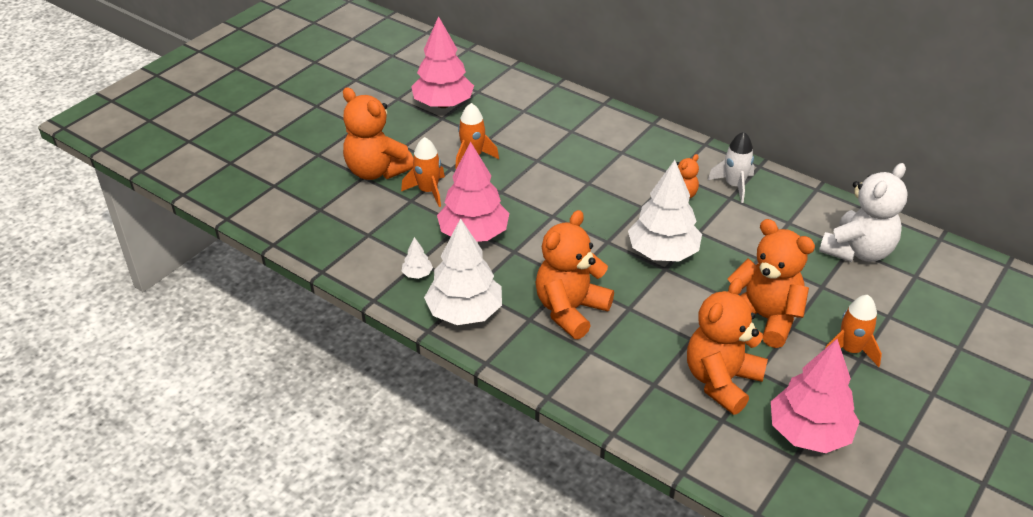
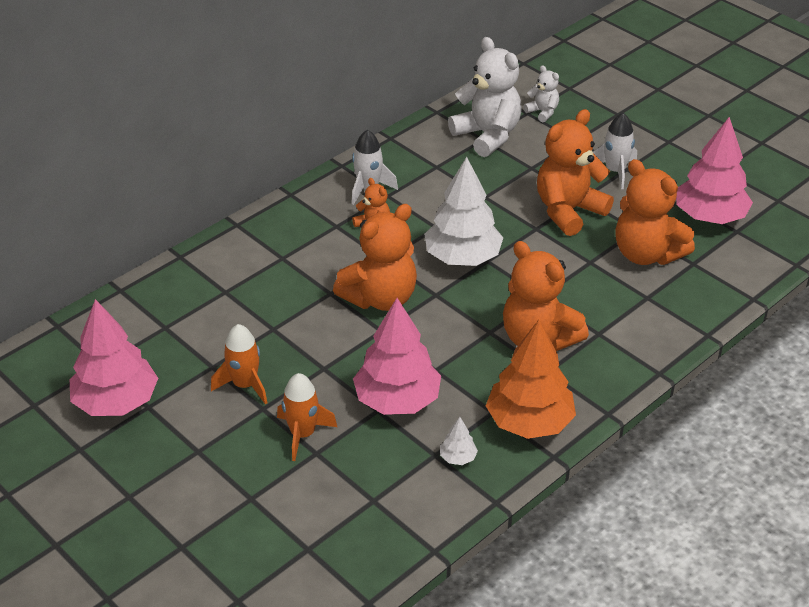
camera: 80 degrees left, 0 degrees up
orange teddy bear [343,87,413,180] -> orange teddy bear moved to [333,204,417,311]
white tree [424,218,502,325] -> orange tree [486,320,576,439]
orange rocket [825,295,882,367] -> white rocket [593,113,637,189]
none -> white teddy bear [523,65,559,122]

